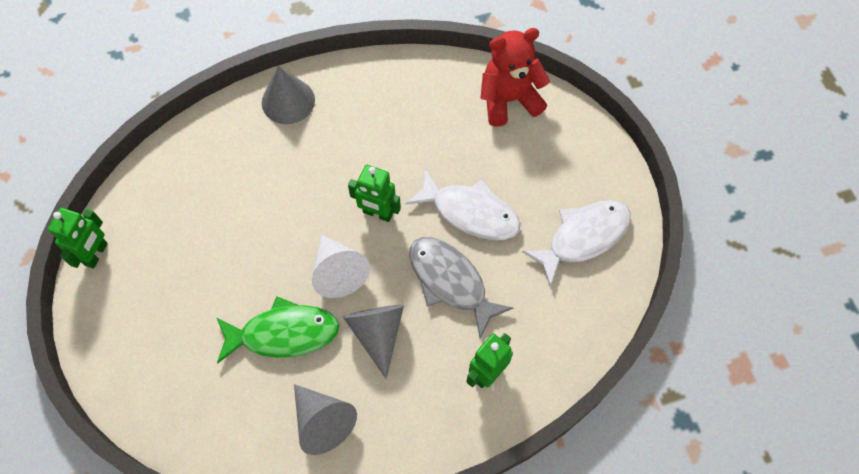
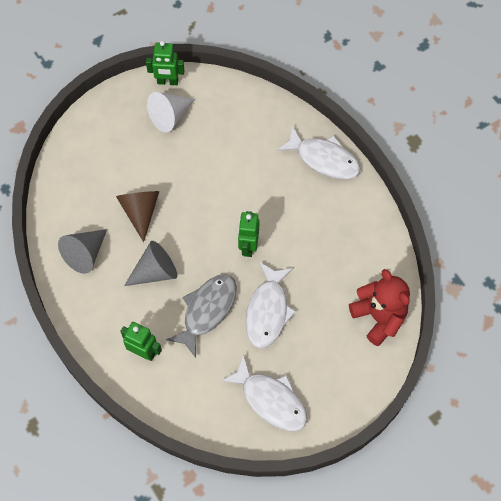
camera: 75 degrees right, 0 degrees up
green fish [216,296,339,364] -> brown cone [116,191,159,242]
grey cone [262,66,315,124] -> white fish [276,126,360,179]
white cone [312,234,370,298] -> white cone moved to [147,92,195,133]

